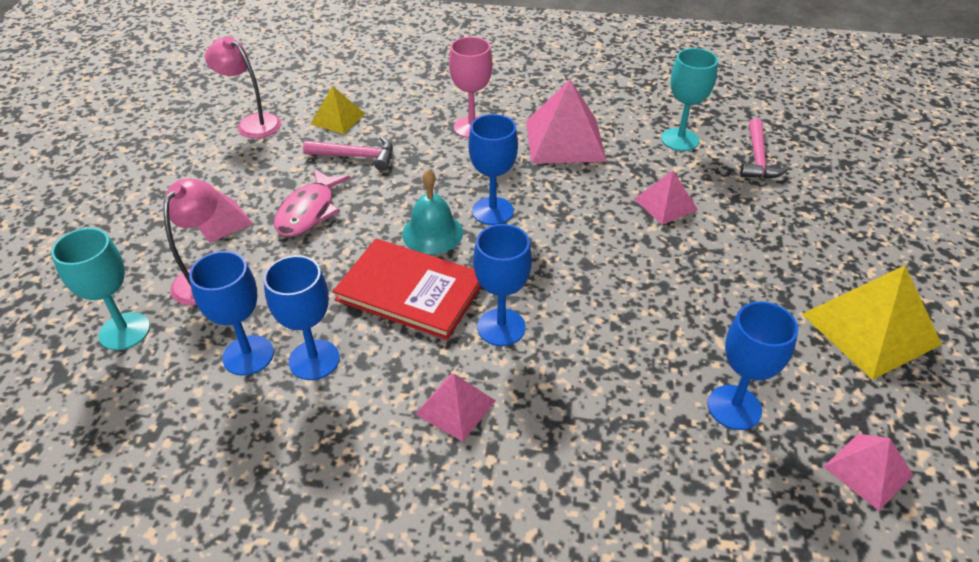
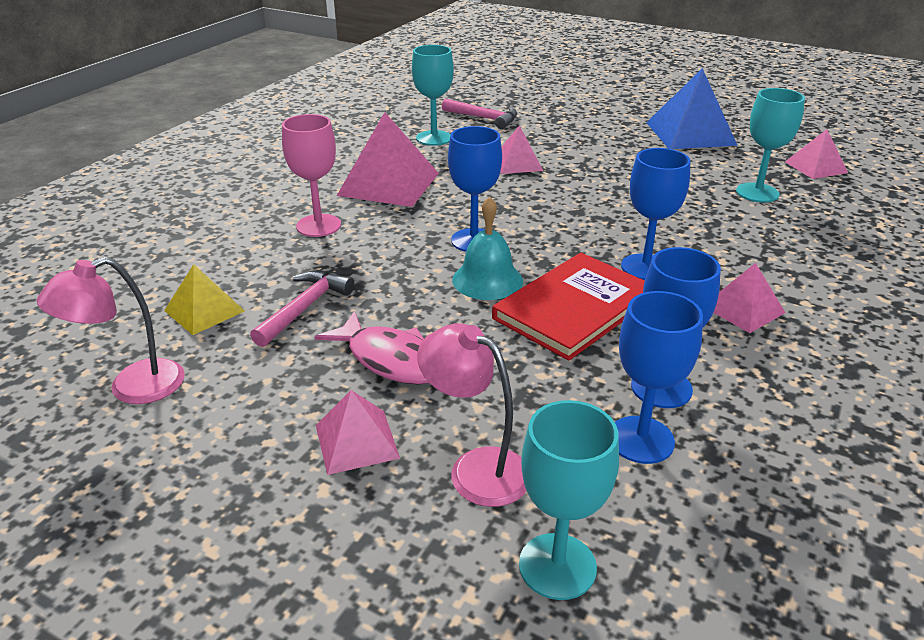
camera: 70 degrees left, 10 degrees down
blue goblet [707,301,798,430] -> turquoise goblet [736,88,805,203]
yellow pyramid [802,265,942,380] -> blue pyramid [646,68,738,149]

